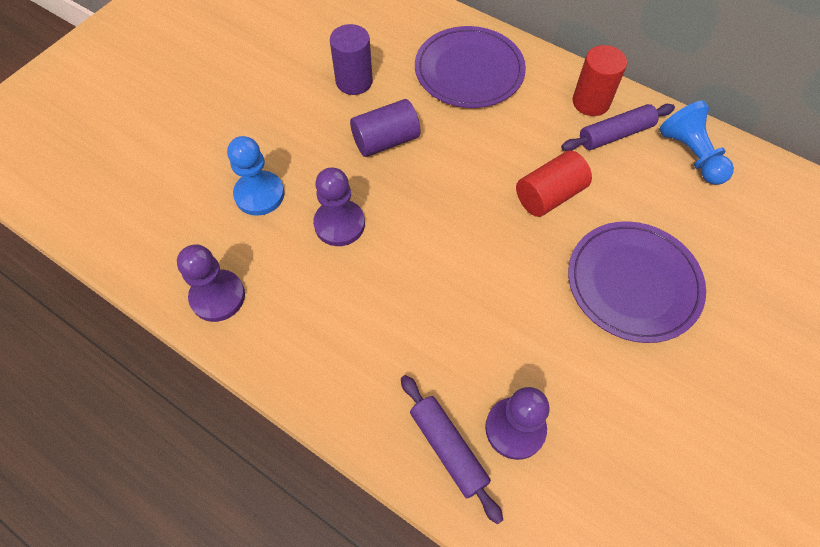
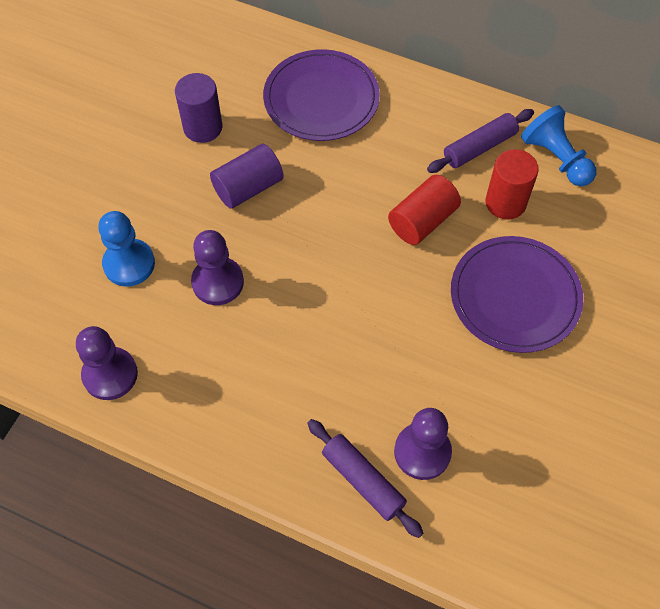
camera: 10 degrees left, 0 degrees up
red cylinder [572,45,627,116] -> red cylinder moved to [485,149,539,220]

